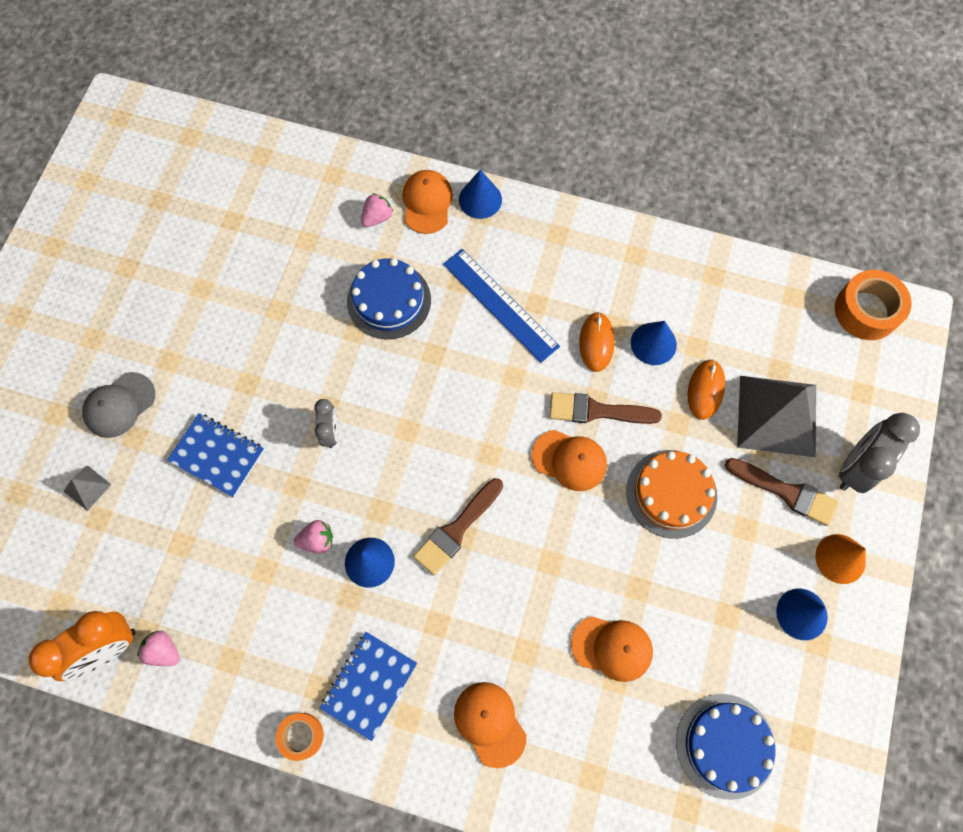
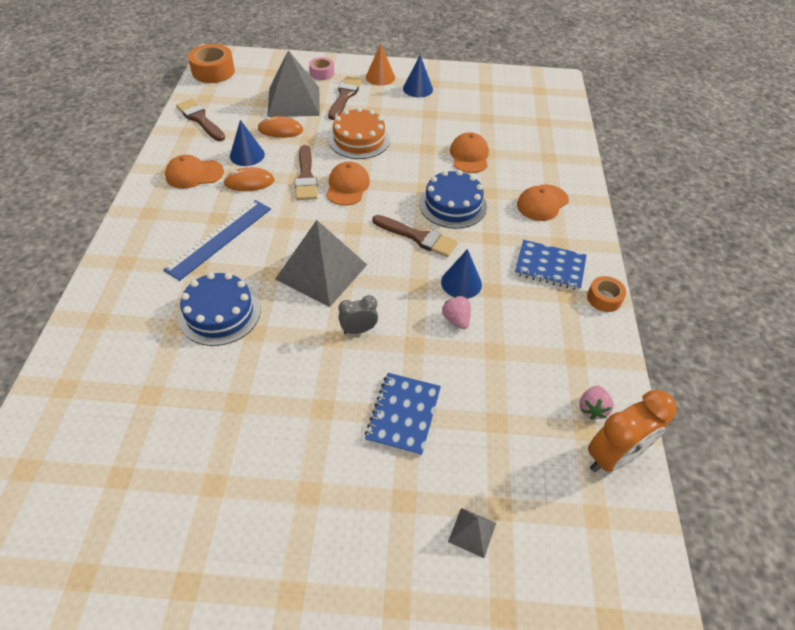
camera: 105 degrees left, 20 degrees down
orange clock [29,611,136,681] -> orange clock turned 105 degrees clockwise [588,390,677,472]
grey cap [82,372,155,438] -> none
pink strawberry [361,193,393,227] -> none
orange cap [403,170,453,234] -> orange cap moved to [165,155,224,189]
blue cone [459,170,502,219] -> none
blue cake [676,694,776,800] -> blue cake moved to [419,170,487,229]
grey clock [839,413,920,493] -> pink tape [309,57,334,80]
none -> brown brush [176,99,225,141]
none -> grey pyramid [275,220,367,307]

